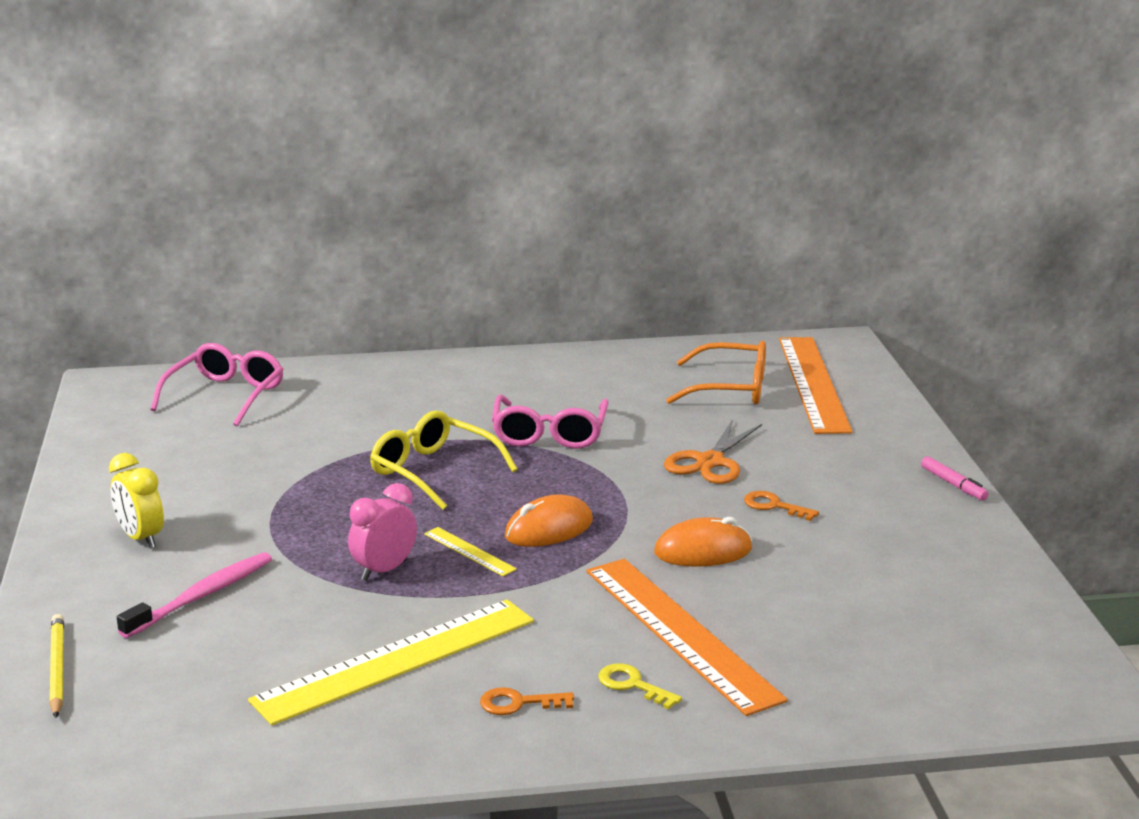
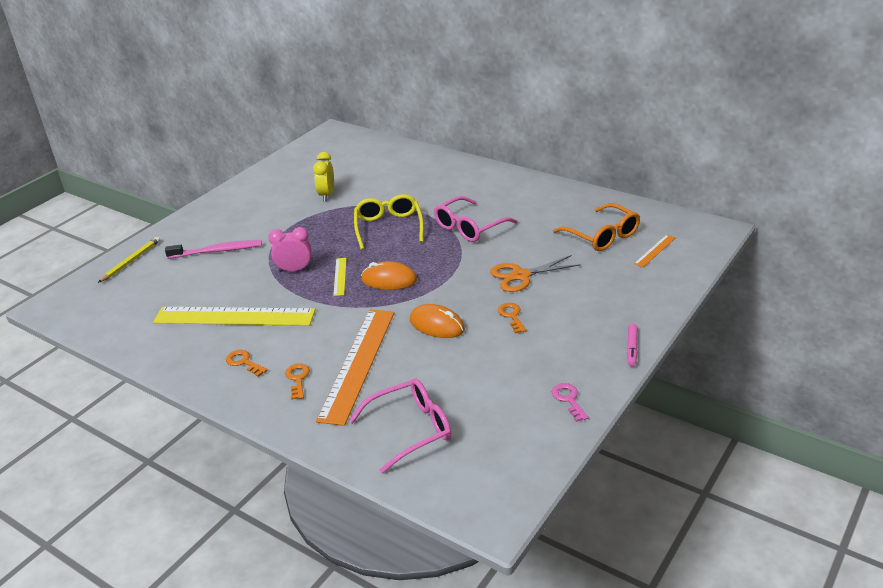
camera: 45 degrees right, 10 degrees up
yellow clock [109,453,164,549] -> yellow clock moved to [313,152,334,201]
pink glasses [150,343,284,427] -> pink glasses moved to [349,379,451,474]
yellow key [598,663,682,709] -> orange key [285,363,310,400]
orange ruler [779,337,853,434] -> orange ruler [634,235,676,267], size x0.43
none -> pink key [552,383,588,422]

